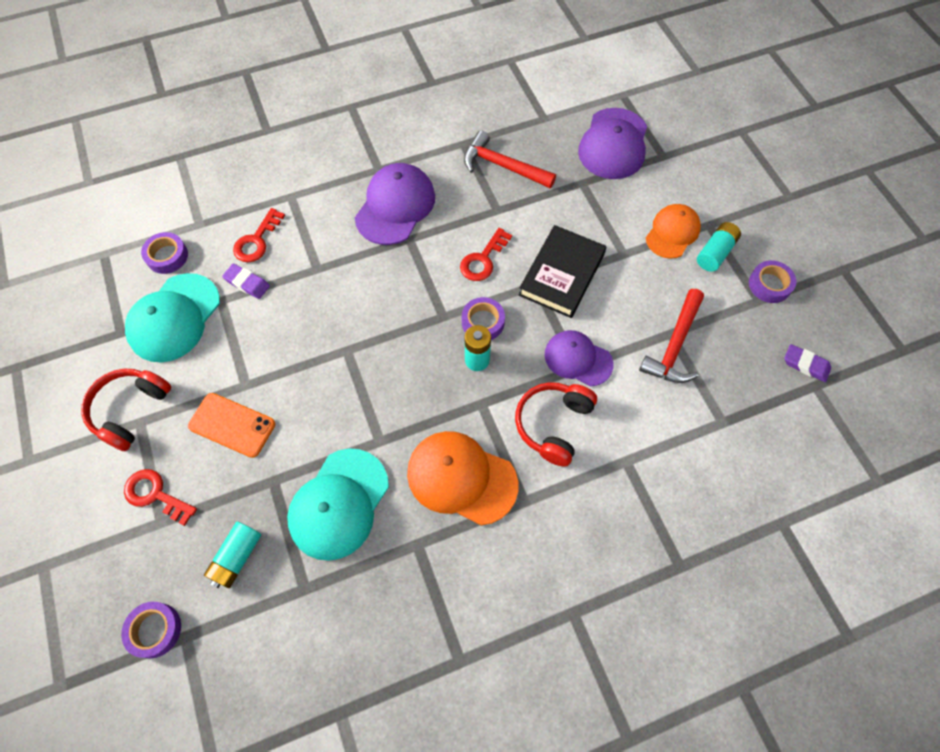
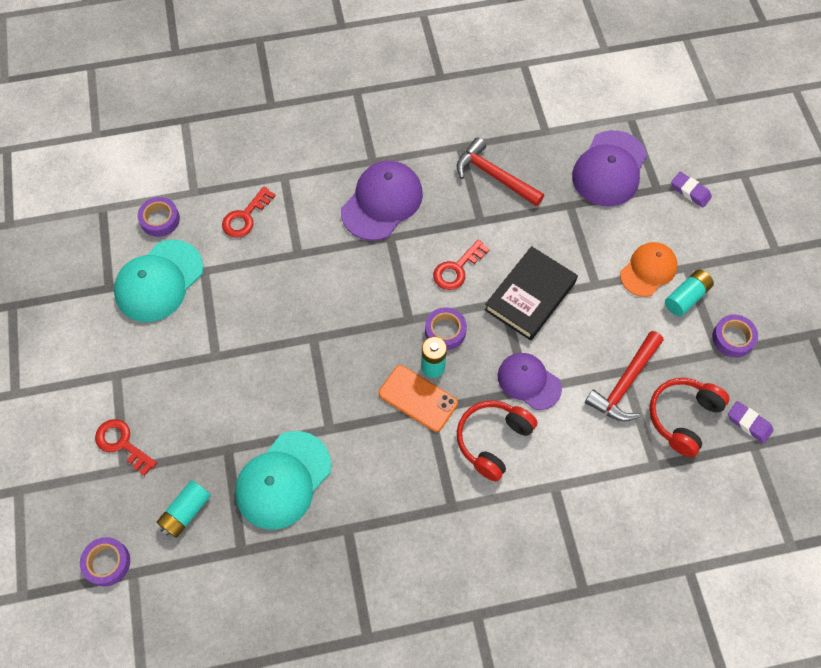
camera: 10 degrees right, 0 degrees up
red headphones [81,369,171,451] -> red headphones moved to [649,378,729,457]
orange phone [188,393,275,458] -> orange phone moved to [379,365,458,432]
purple eraser [222,264,270,299] -> purple eraser moved to [671,172,712,207]
orange cap [407,431,518,525] -> none

